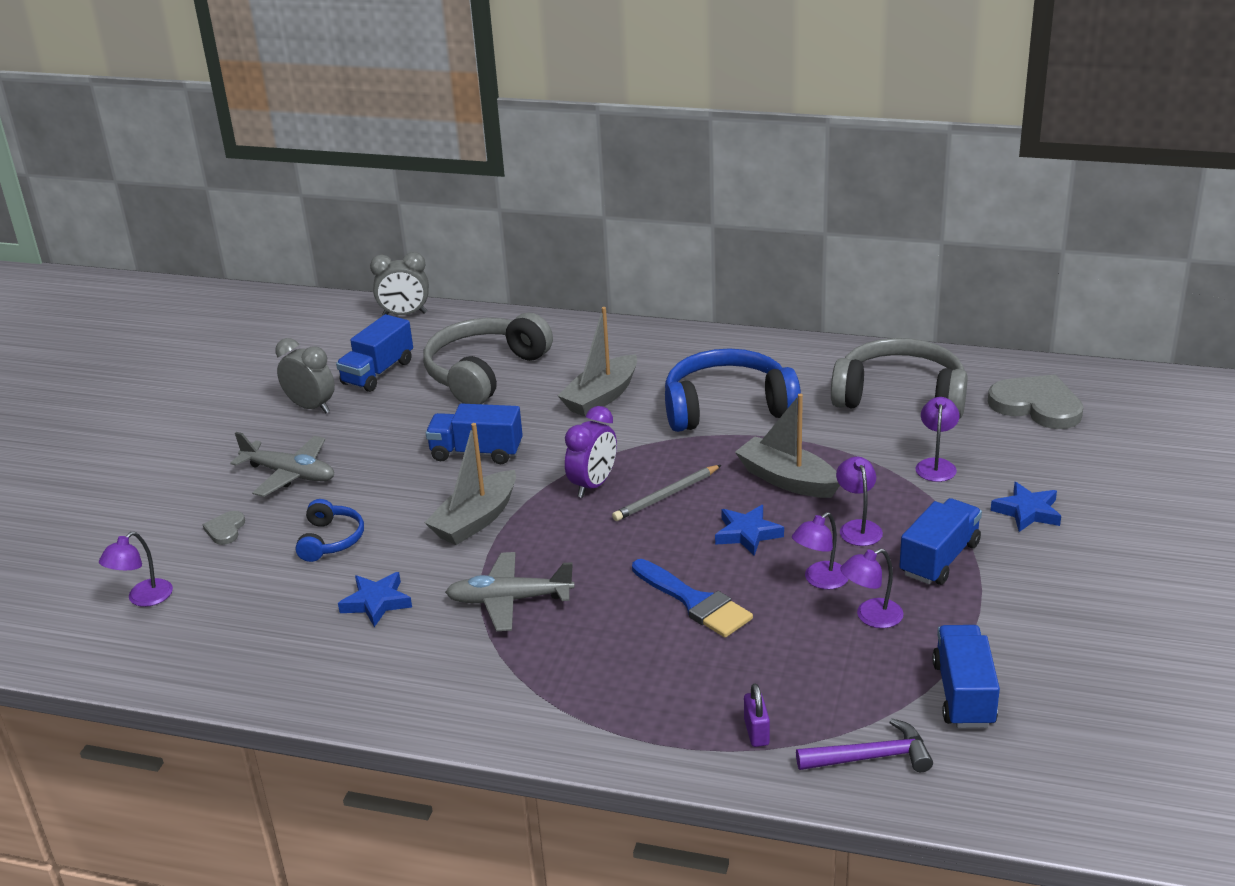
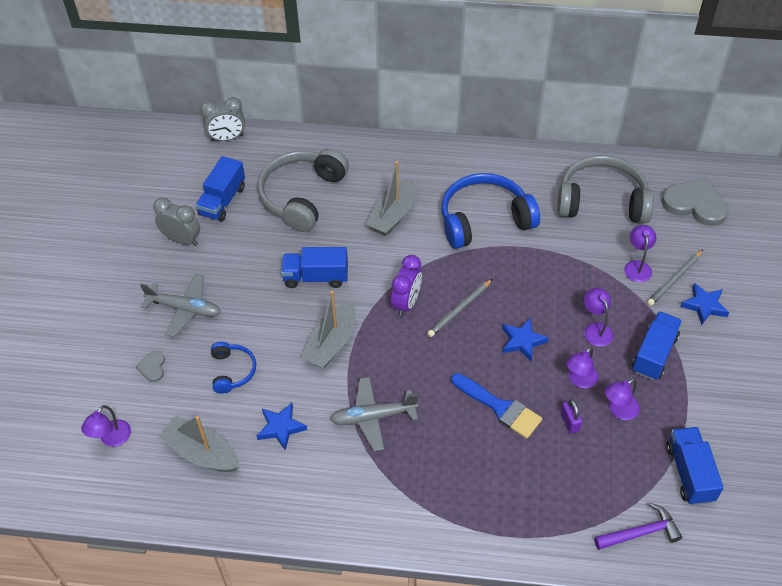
camera: 10 degrees left, 20 degrees up
grey boat [735,394,840,498] -> grey boat moved to [159,416,240,472]
purple padlock [744,683,770,747] -> purple padlock moved to [561,399,582,434]
none -> grey pencil [647,250,703,306]

